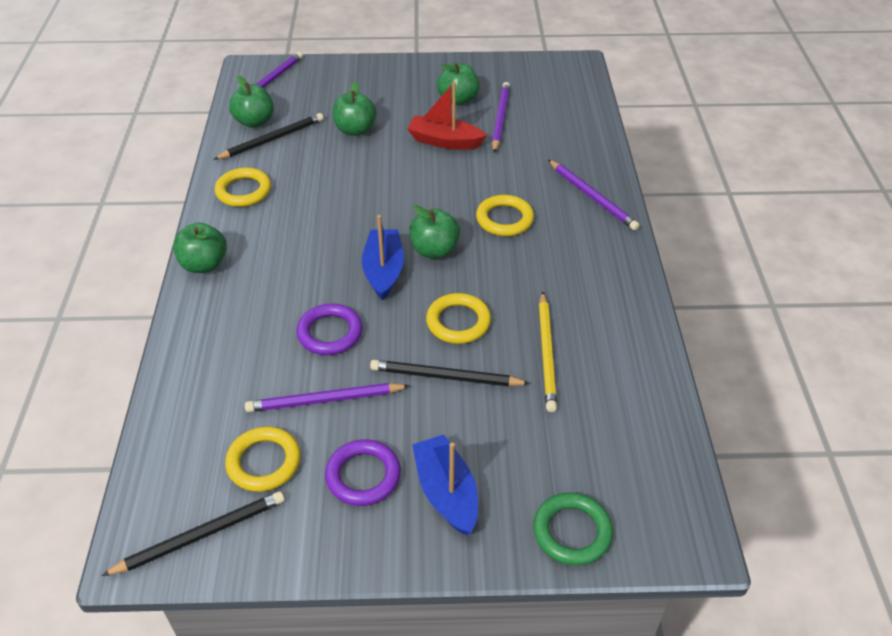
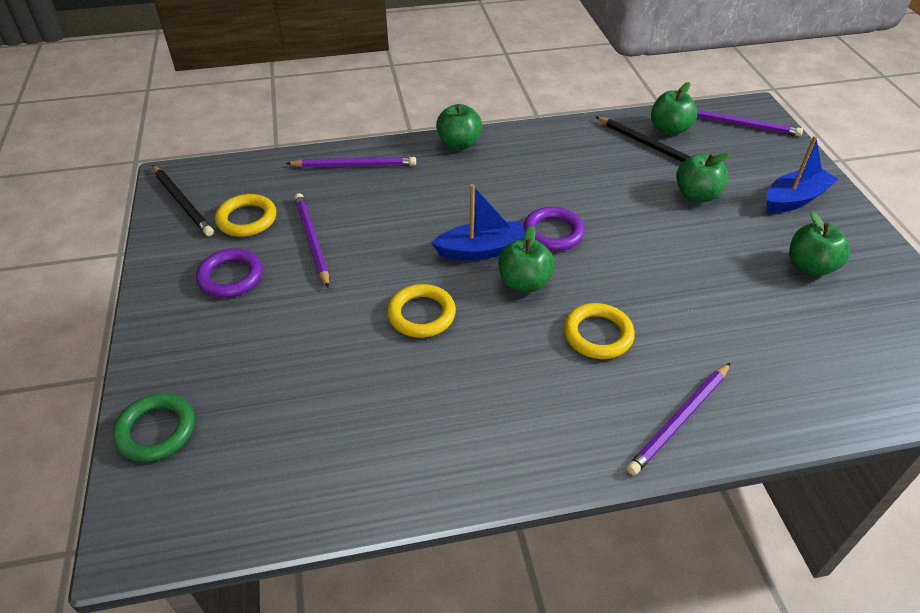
camera: 80 degrees right, 0 degrees up
yellow ring [215,168,271,207] -> none
purple ring [297,303,363,355] -> purple ring moved to [523,207,585,251]
black pencil [370,360,530,386] -> none
red boat [407,81,487,150] -> none
blue boat [412,434,478,535] -> blue boat moved to [766,136,838,213]
purple pencil [492,82,510,153] -> purple pencil moved to [286,157,416,168]
yellow pencil [539,291,557,412] -> none

